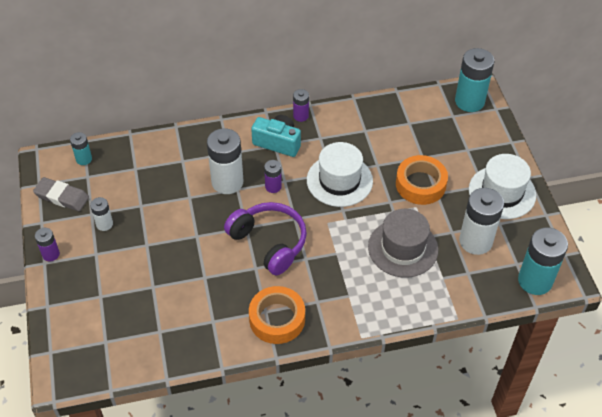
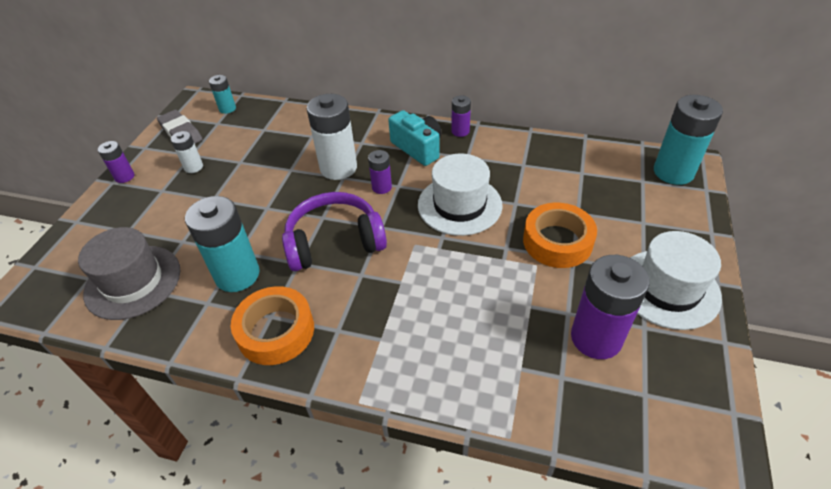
camera: 30 degrees right, 5 degrees down
purple headphones [224,202,307,276] -> purple headphones turned 90 degrees counterclockwise [282,192,387,271]
grey hat [368,209,438,278] -> grey hat moved to [78,227,181,320]
white battery [459,188,504,255] -> purple battery [571,255,650,359]
turquoise battery [518,228,568,295] -> turquoise battery moved to [185,196,260,292]

